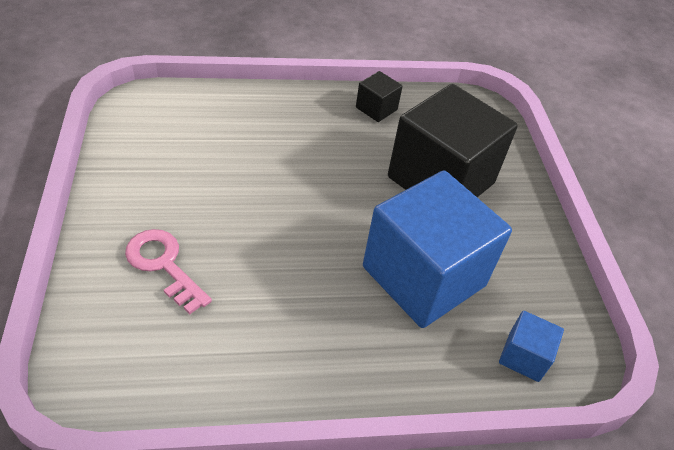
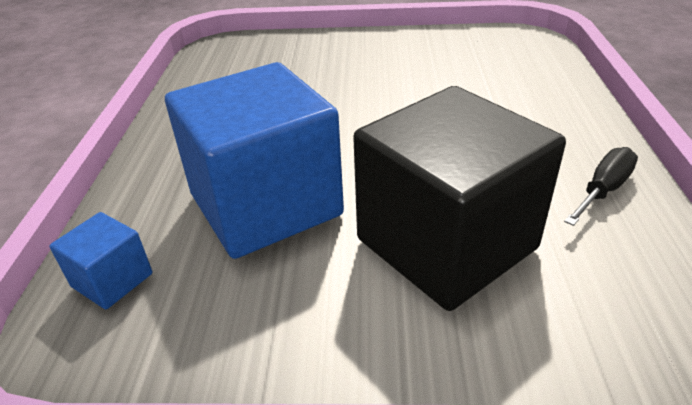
camera: 105 degrees right, 10 degrees down
pink key [125,229,212,314] -> none
black cube [356,71,403,122] -> black screwdriver [564,147,638,226]

